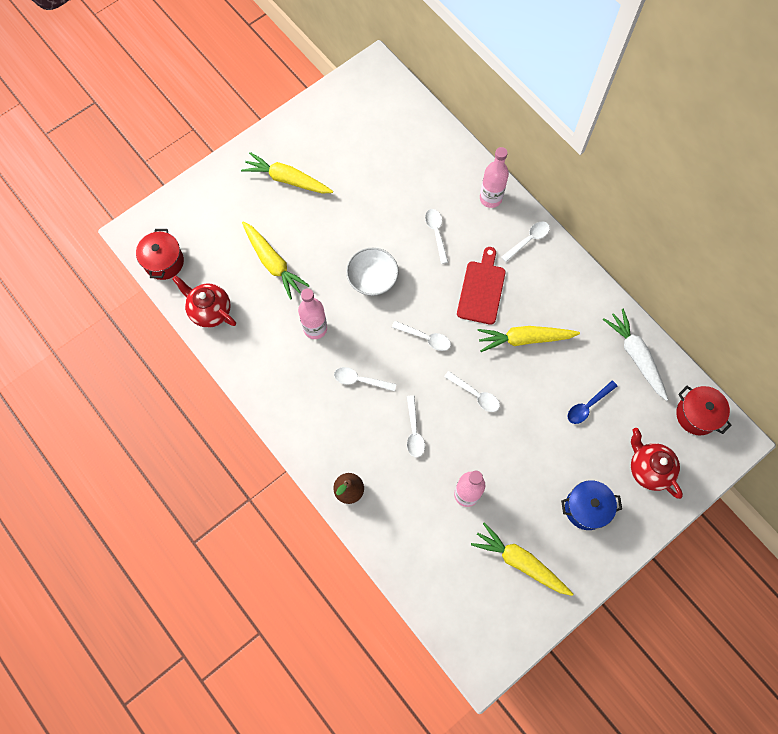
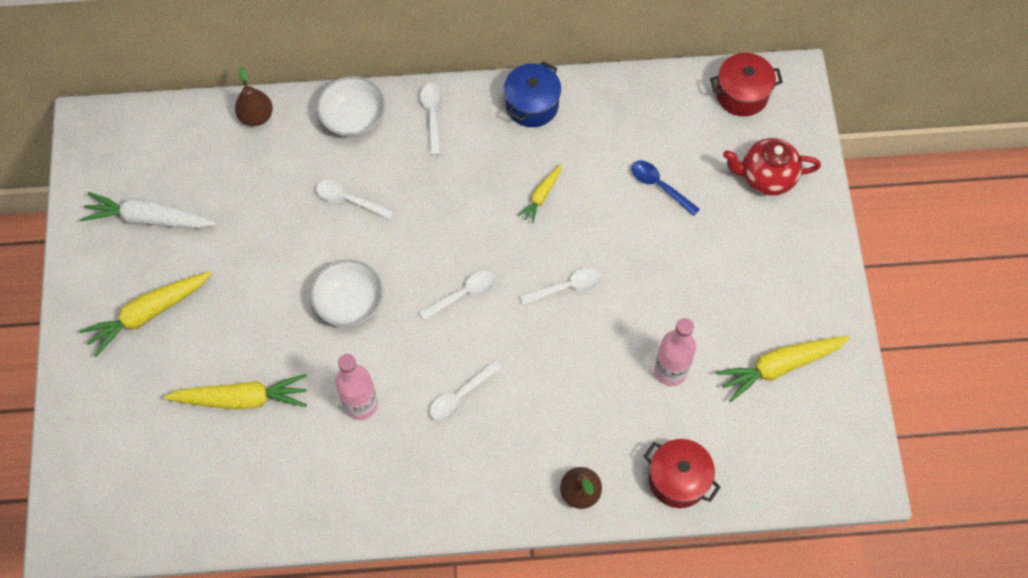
camera: 55 degrees left, 5 degrees down
red pot [136,229,184,280] -> red pot moved to [644,439,721,508]
red teapot [172,276,236,328] -> none
white spoon [407,395,425,457] -> none
red cutting board [457,247,506,325] -> none
yellow carrot [478,326,580,352] -> yellow carrot [518,164,562,224], size x0.54
pink bottle [480,147,509,208] -> white bowl [317,76,385,137]
blue pot [561,480,622,530] -> blue pot moved to [504,61,561,127]
blue spoon [568,381,617,424] -> blue spoon turned 135 degrees clockwise [631,160,700,216]
white carrot [603,309,668,401] -> white carrot moved to [80,192,216,229]
none -> brown pear [235,67,273,126]

